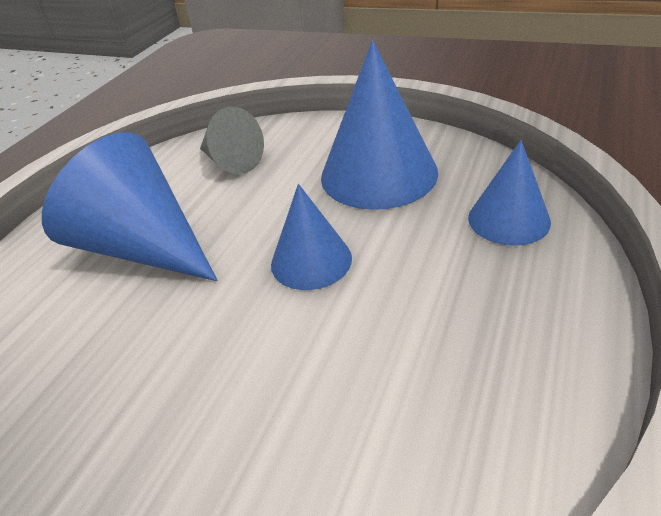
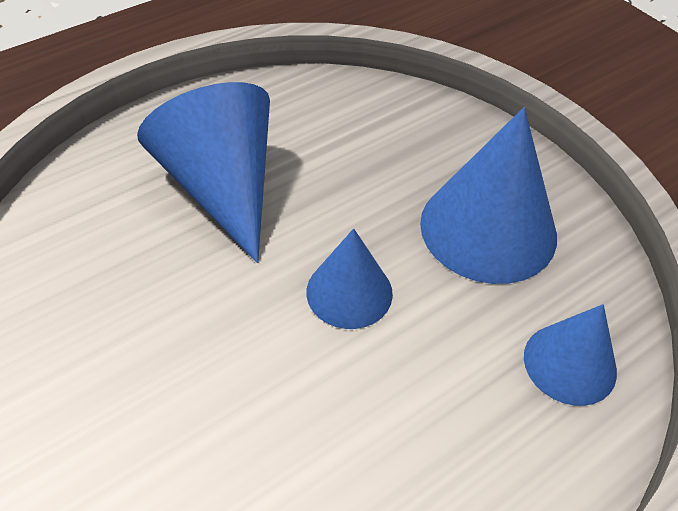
camera: 25 degrees right, 10 degrees up
grey cone [200,107,264,174] -> none

